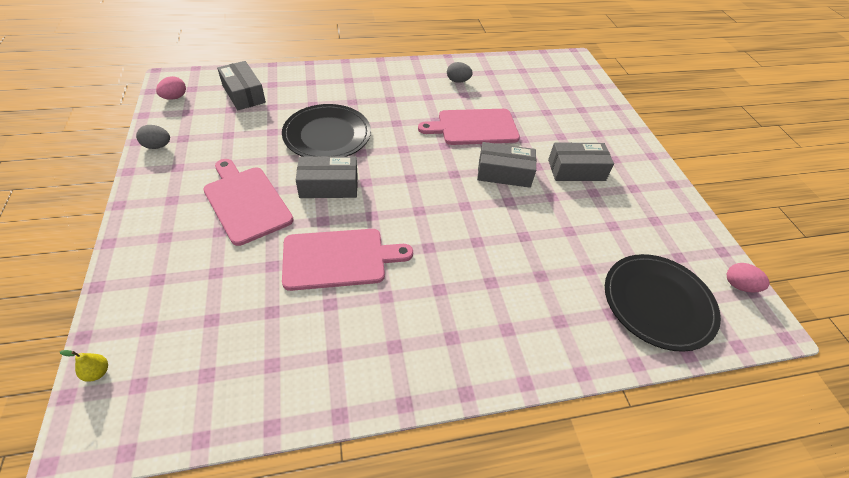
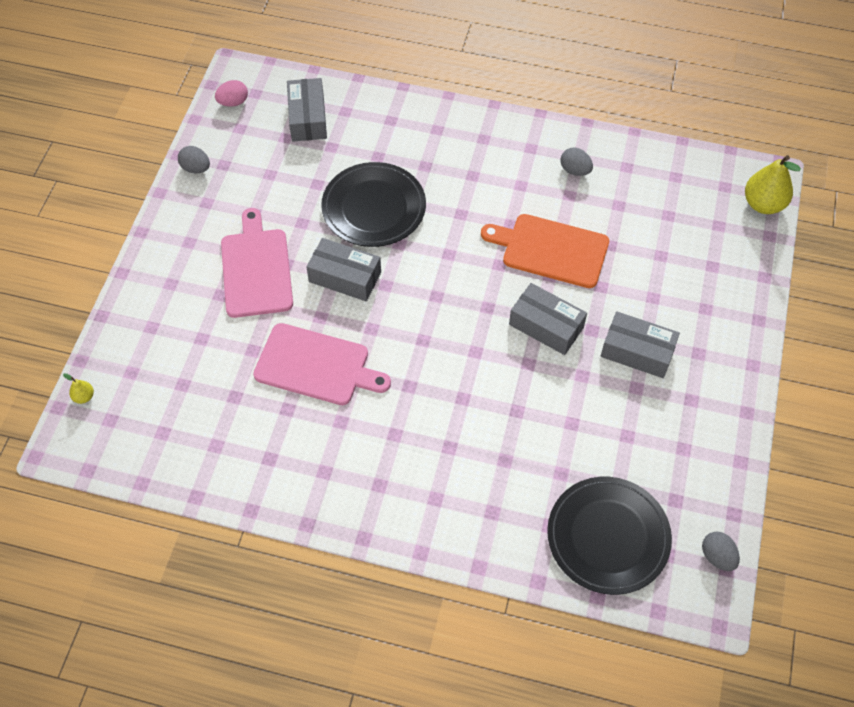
camera: 30 degrees right, 10 degrees up
pink cutting board [418,109,520,145] -> orange cutting board [481,214,609,288]
pink egg [727,263,770,292] -> grey egg [702,532,740,571]
none -> yellow pear [745,155,801,214]

